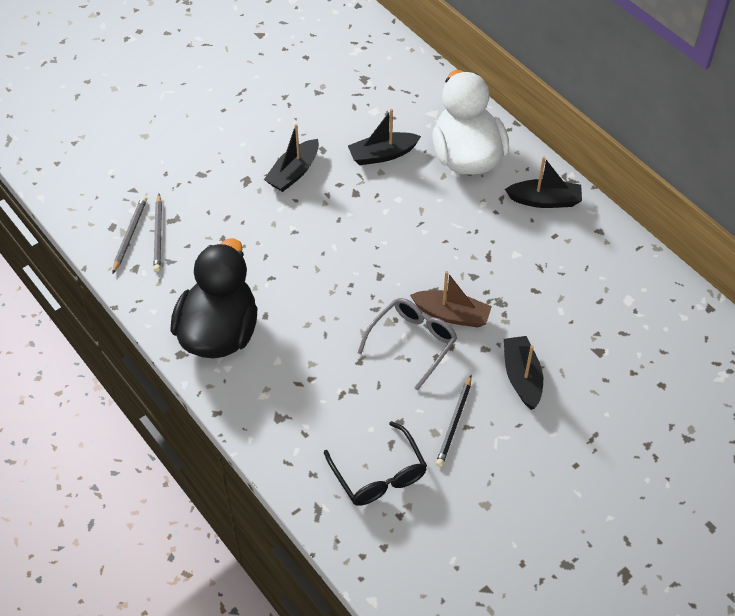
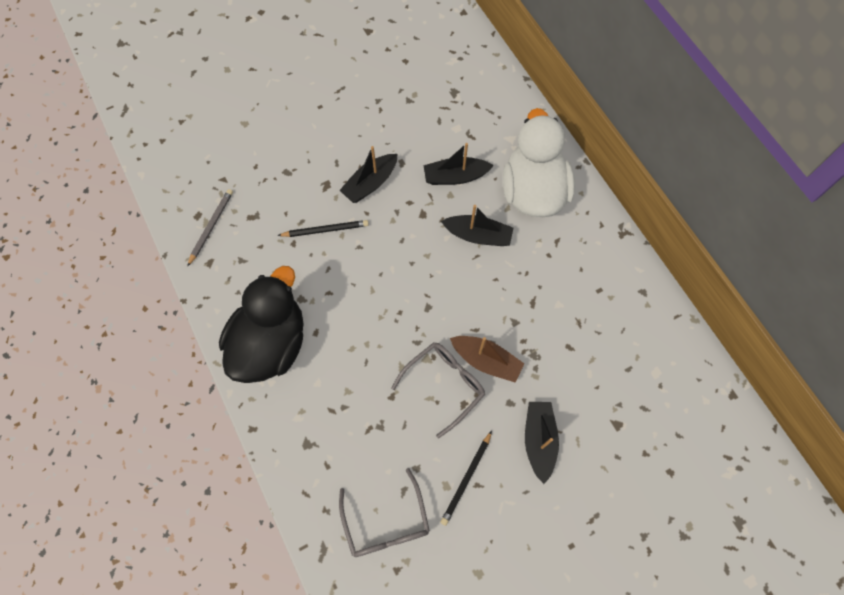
camera: 10 degrees right, 15 degrees up
grey pencil [153,194,162,272] -> none
black glasses [324,421,427,506] -> grey glasses [339,468,430,557]
black boat [505,157,582,208] -> black boat moved to [441,205,513,246]
none -> black pencil [277,220,369,237]

